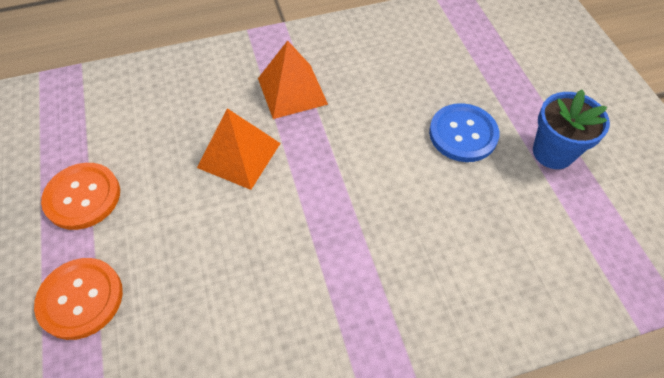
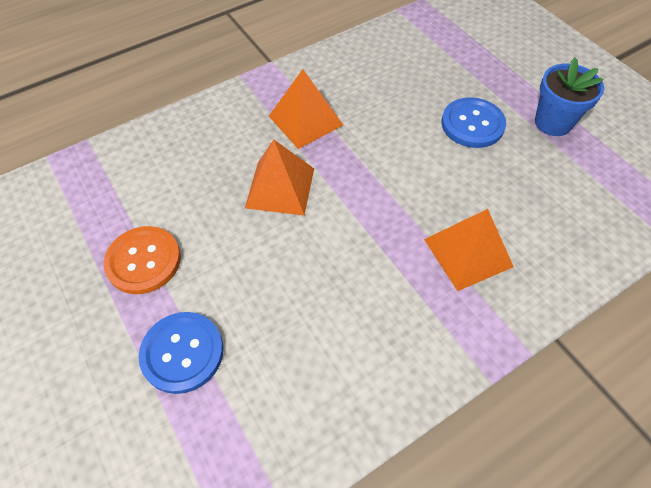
camera: 15 degrees left, 0 degrees up
orange button [34,258,123,340] -> blue button [139,312,223,394]
none -> orange pyramid [424,209,514,291]

